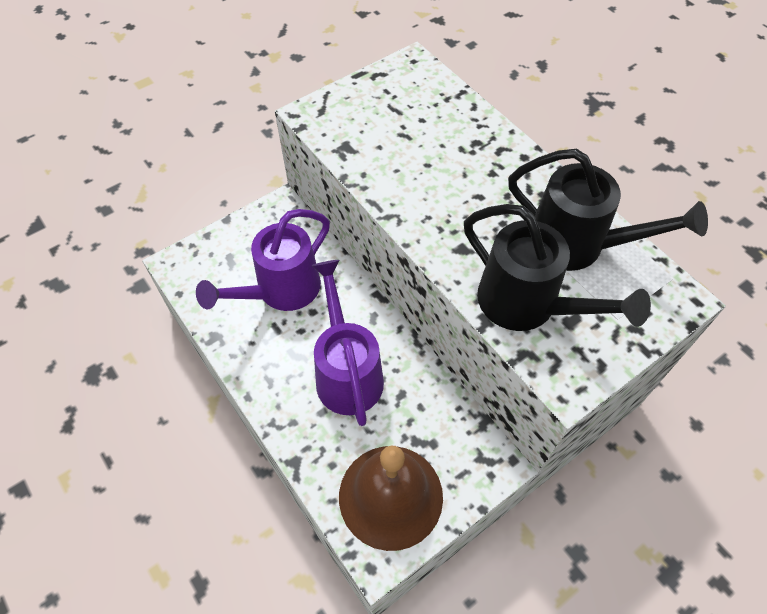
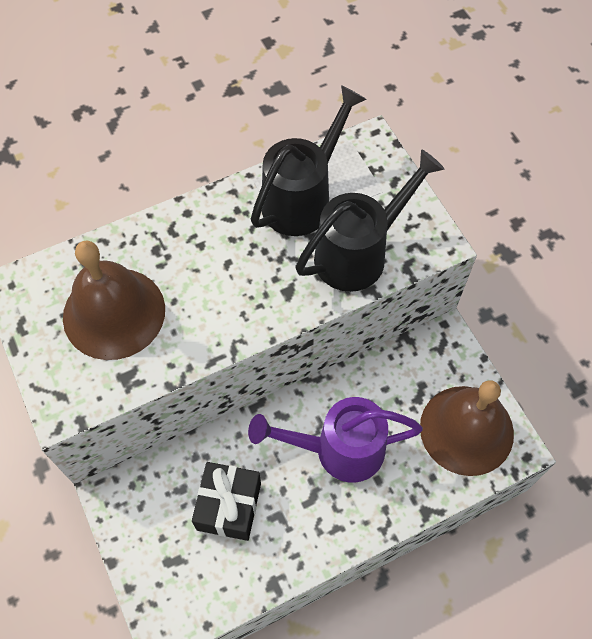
camera: 80 degrees left, 5 degrees up
purple watering can [196,209,330,311] -> black gift [192,462,261,541]
none -> brown bell [63,240,165,360]

